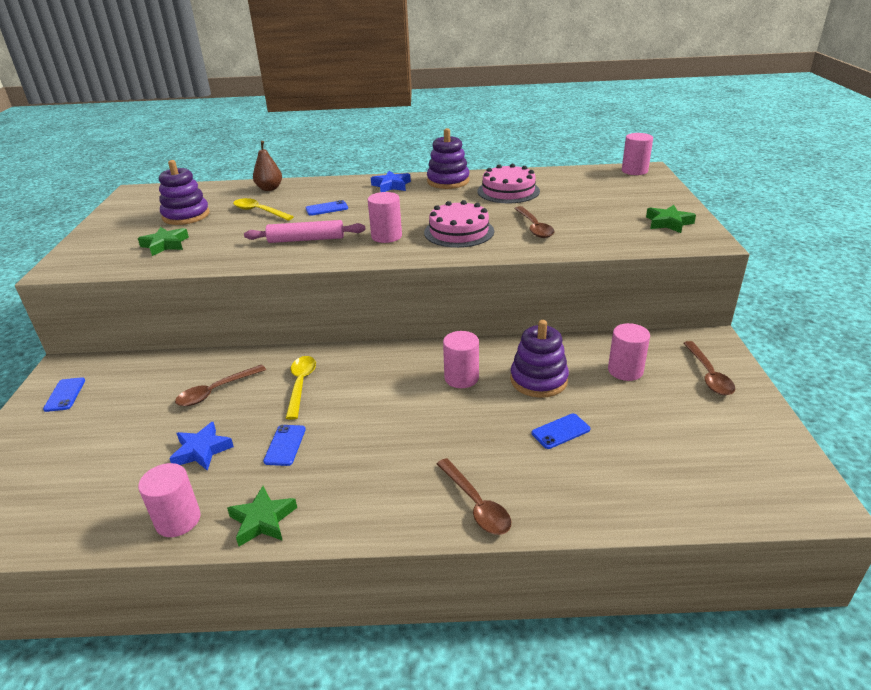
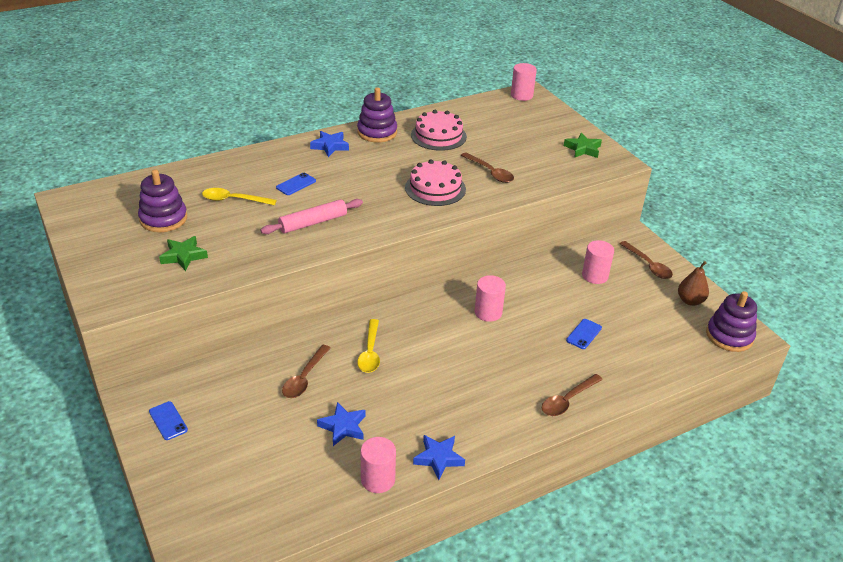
camera: 30 degrees left, 5 degrees up
green star [227,486,297,547] -> blue star [413,435,465,480]
brown pear [253,141,282,191] -> brown pear moved to [678,261,709,306]
blue phone [263,425,306,466] -> none
yellow spoon [286,356,316,420] -> yellow spoon turned 150 degrees counterclockwise [357,319,380,373]
pink cylinder [368,192,402,243] -> none
brown spoon [437,458,511,535] -> brown spoon turned 105 degrees clockwise [542,374,603,416]
purple stacking toy [510,320,569,398] -> purple stacking toy moved to [706,291,757,352]

